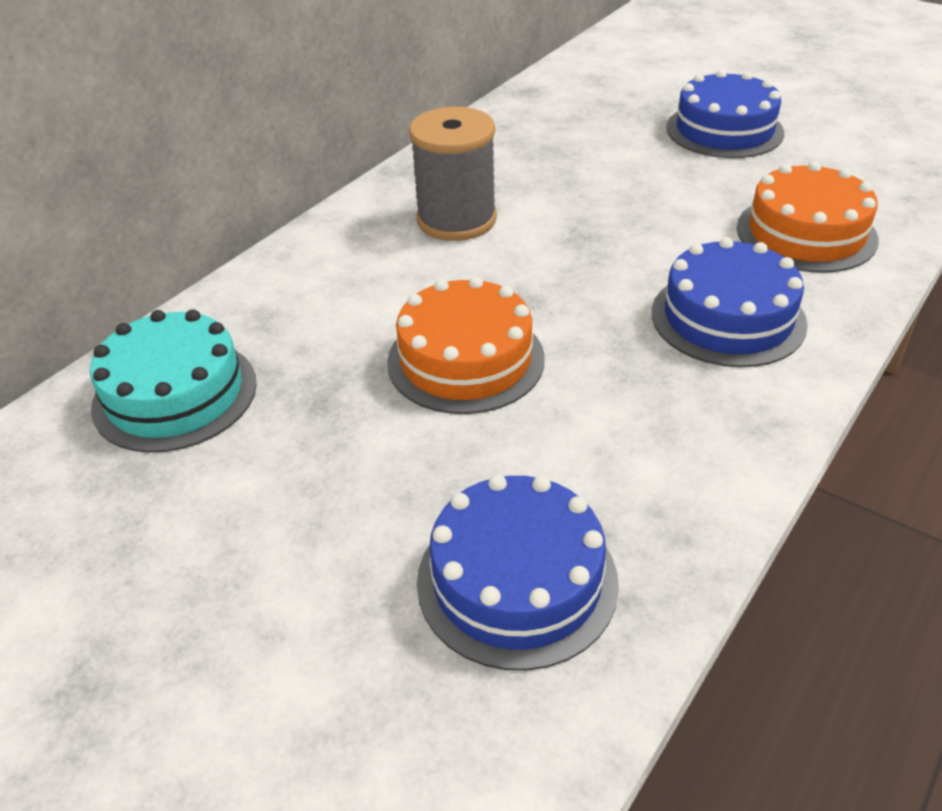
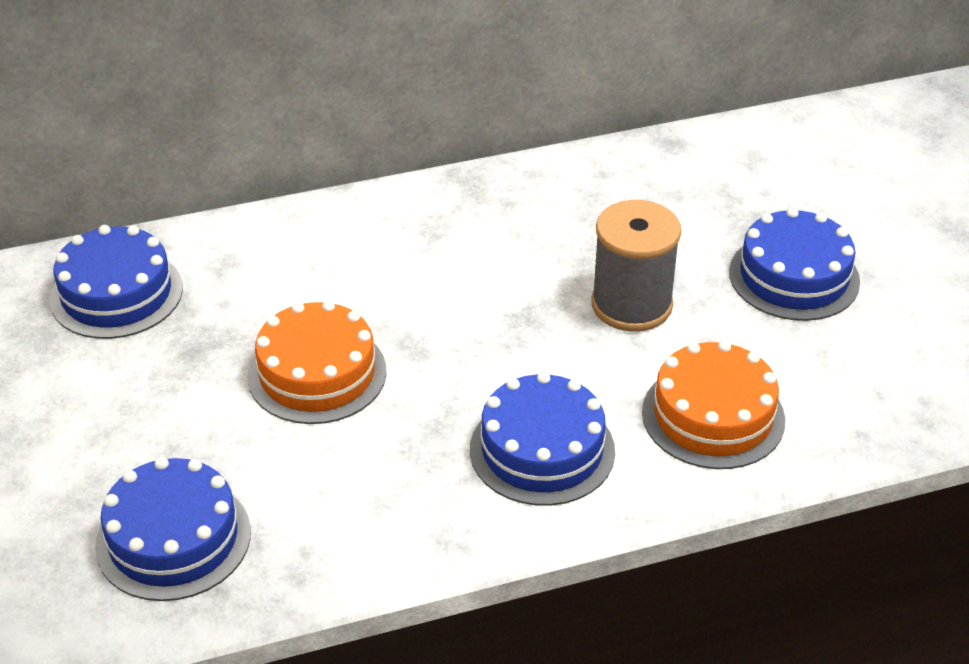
camera: 35 degrees right, 0 degrees up
turquoise cake [90,309,257,453] -> blue cake [50,225,183,339]
grey spool [409,107,497,241] -> grey spool moved to [591,200,681,331]

